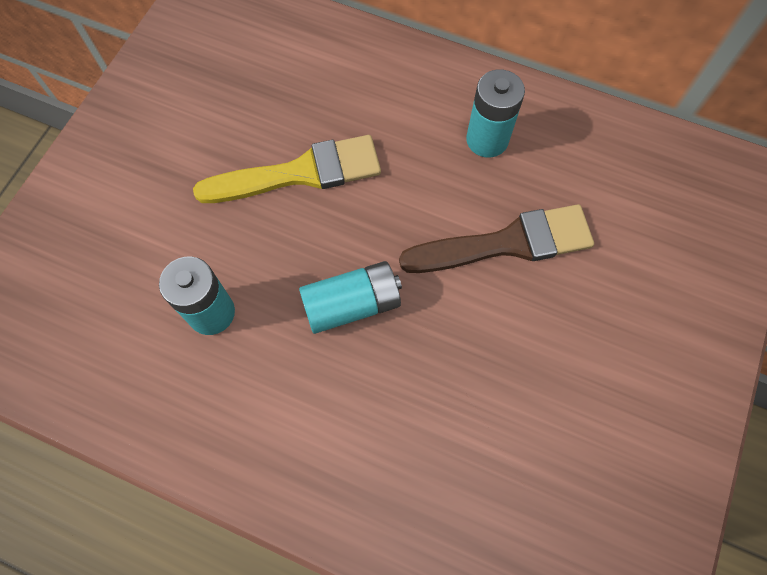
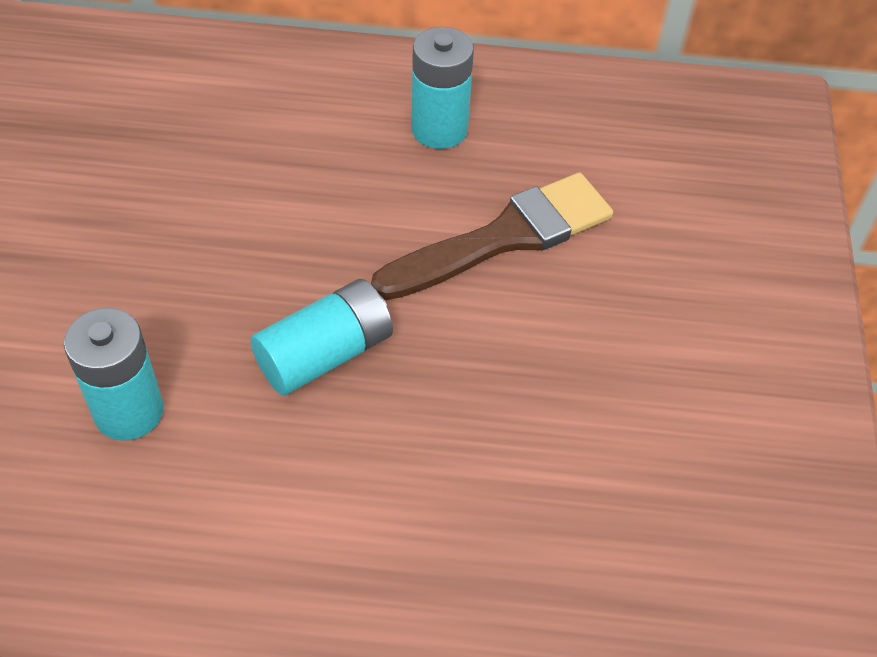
camera: 20 degrees left, 15 degrees down
yellow brush [193,135,381,203] -> none

